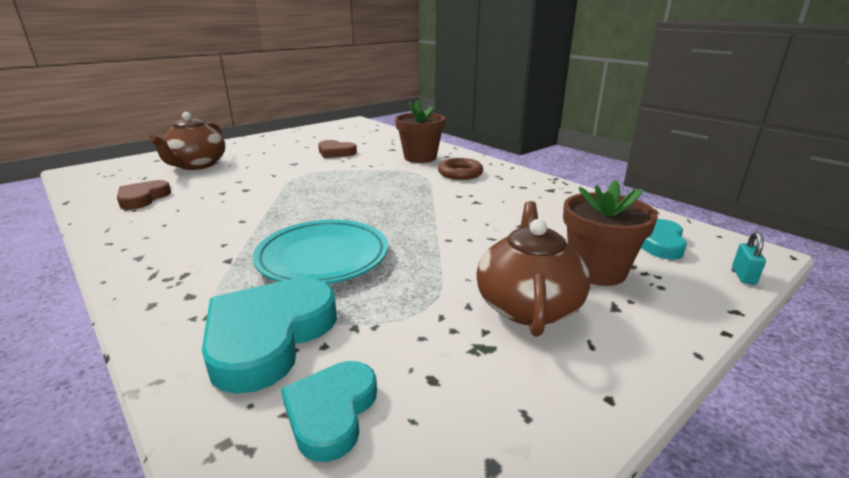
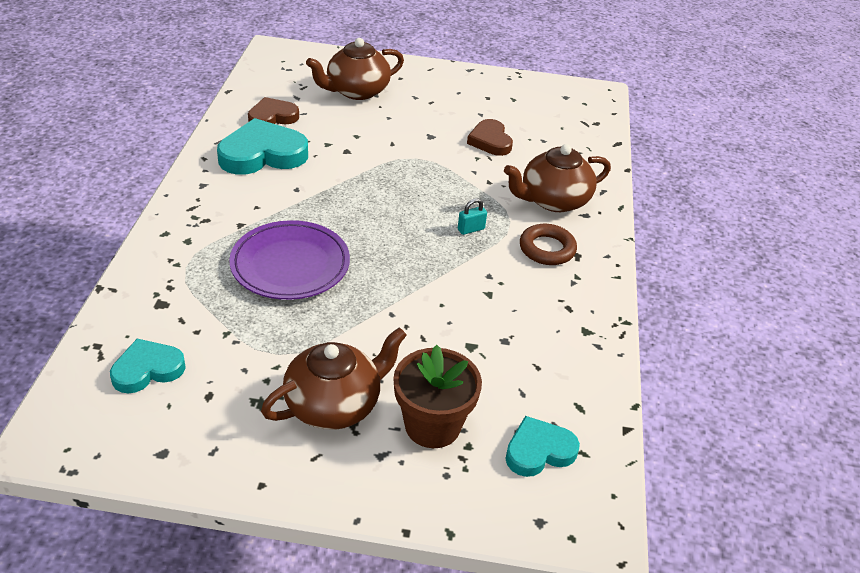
camera: 45 degrees right, 15 degrees up
turquoise heart [202,278,337,394] -> turquoise heart moved to [217,118,308,175]
turquoise plate [253,220,388,284] -> purple plate [229,220,350,300]
brown flower pot [395,100,445,163] -> brown teapot [504,144,611,212]
turquoise padlock [732,232,766,285] -> turquoise padlock moved to [458,198,487,235]

